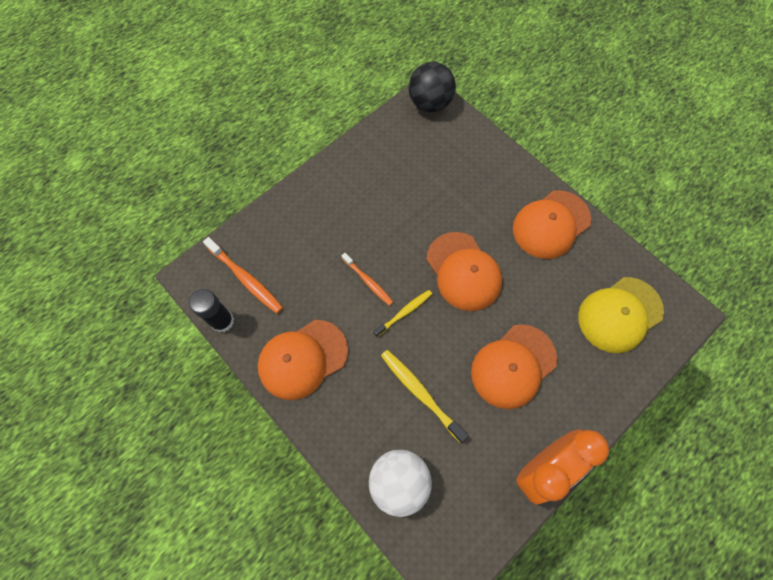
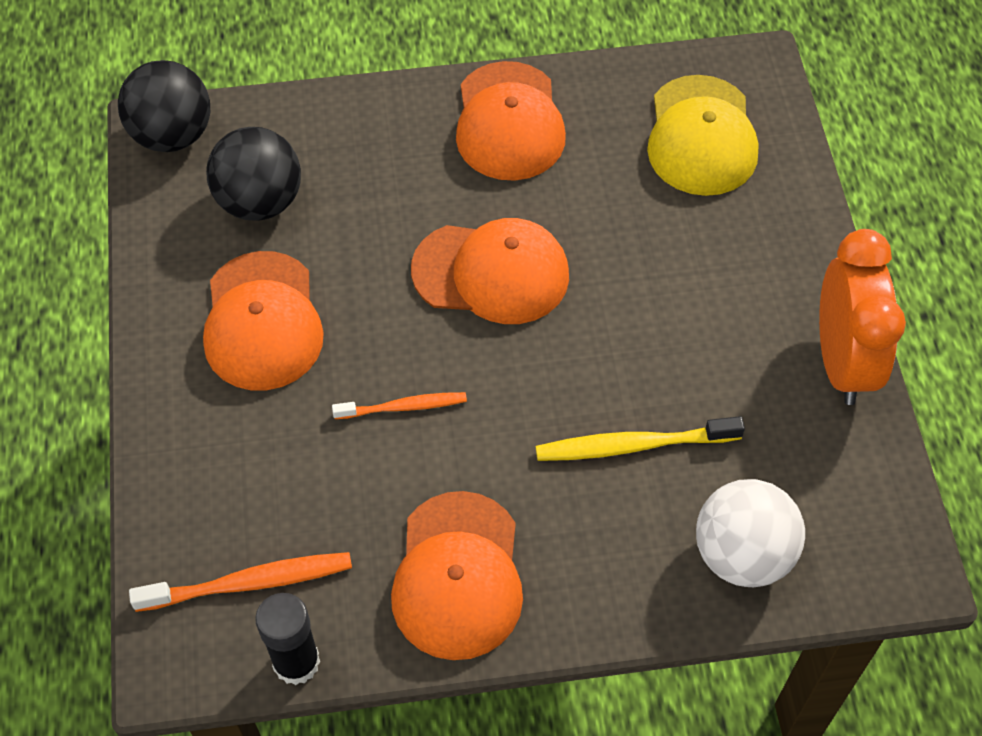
camera: 55 degrees left, 10 degrees down
yellow toothbrush [374,290,432,337] -> none
orange cap [471,324,557,409] -> orange cap moved to [203,251,324,390]
none -> black ball [206,127,301,221]

